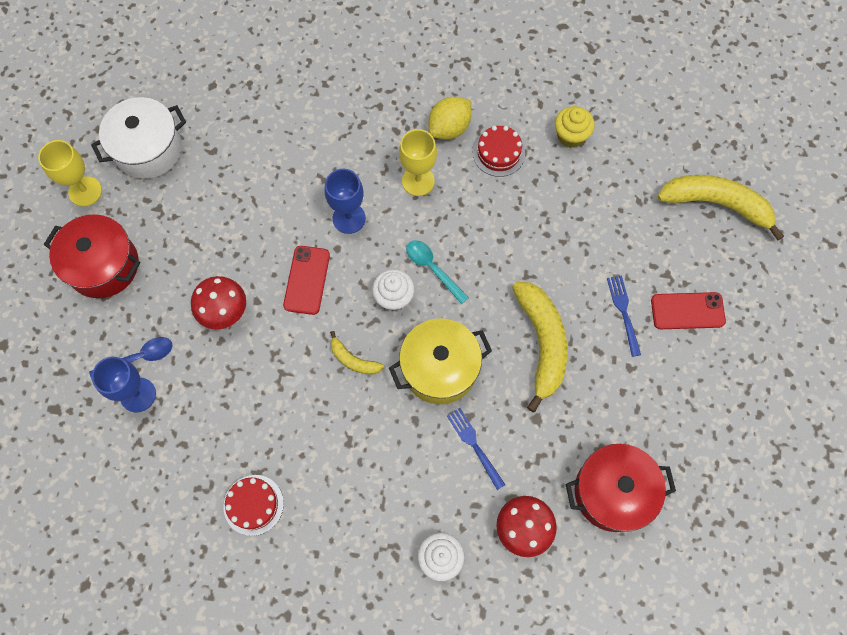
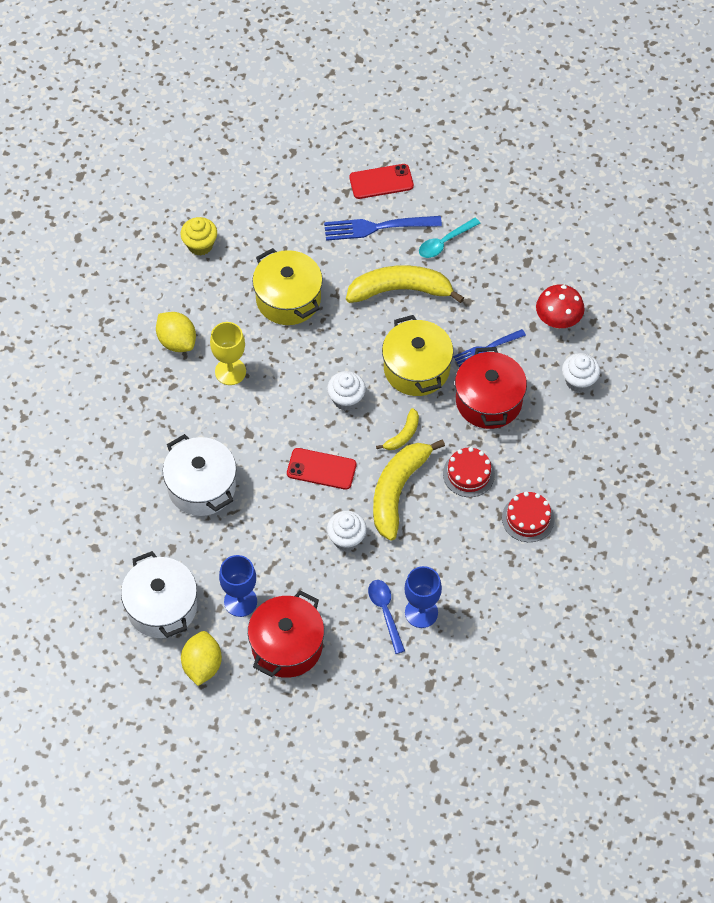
camera: 85 degrees left, 10 degrees down
yellow goblet [38,140,102,206] -> yellow lemon [181,631,222,686]
red mushroom [191,276,246,330] -> white cupcake [327,511,367,551]
blue goblet [325,169,366,234] -> blue goblet moved to [219,555,257,617]
turquoise spoon [406,240,469,304] -> turquoise spoon moved to [419,217,480,258]
red cake [473,126,525,177] -> red cake moved to [443,447,495,497]
red pot [566,444,676,532] -> red pot moved to [455,347,527,429]
blue fork [607,275,641,357] -> blue fork [324,216,442,241], size x1.58
red phone [651,292,726,329] -> red phone turned 75 degrees clockwise [349,164,414,199]
yellow banana [657,175,784,240] -> yellow banana moved to [373,439,445,541]
none -> white pot [163,434,236,516]
none -> yellow pot [252,248,323,325]

